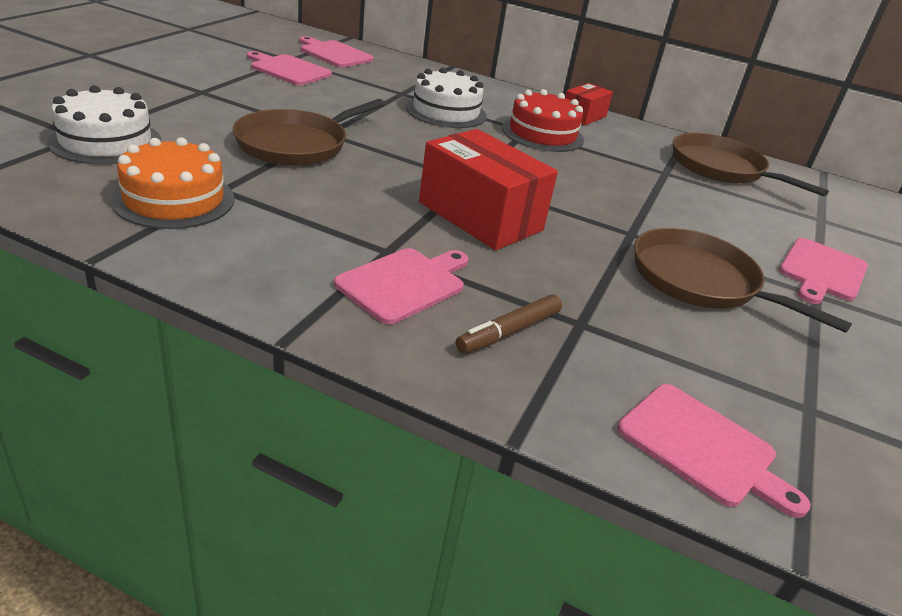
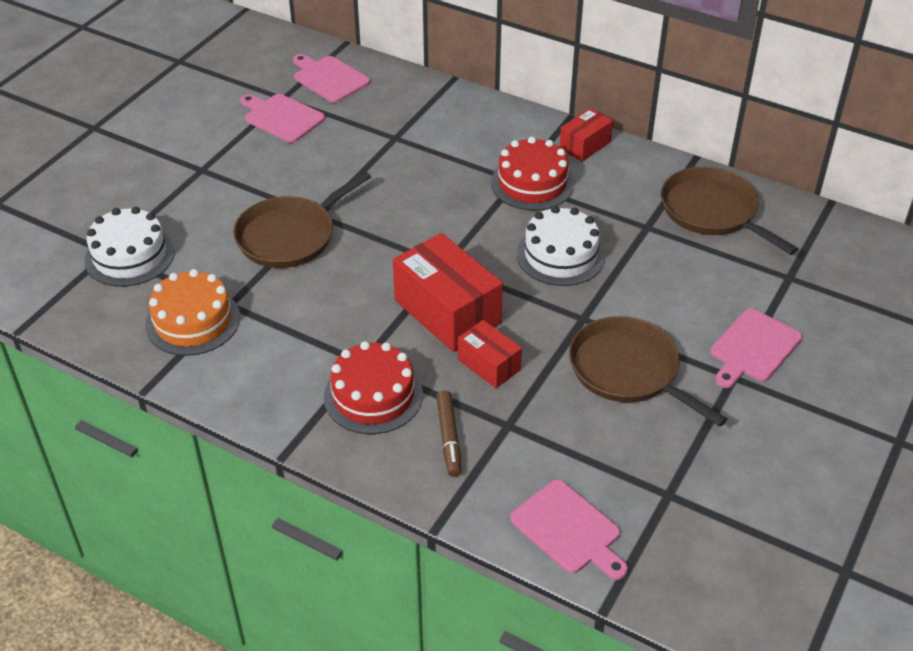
camera: 10 degrees right, 10 degrees up
pink cutting board [334,248,469,324] -> red cake [324,341,423,434]
white cake [406,68,487,128] -> white cake moved to [517,206,605,286]
brown marker [456,294,562,354] -> brown marker turned 60 degrees counterclockwise [436,390,461,477]
none -> red box [458,320,522,388]

